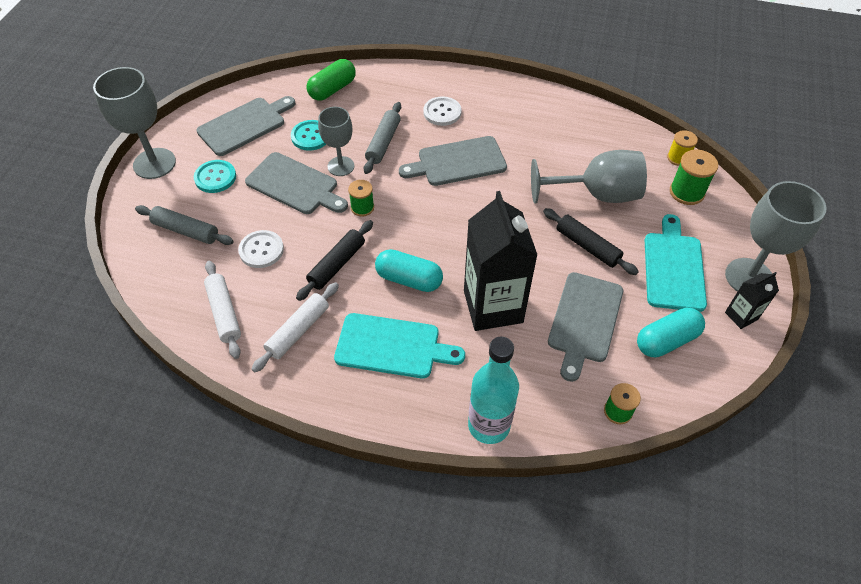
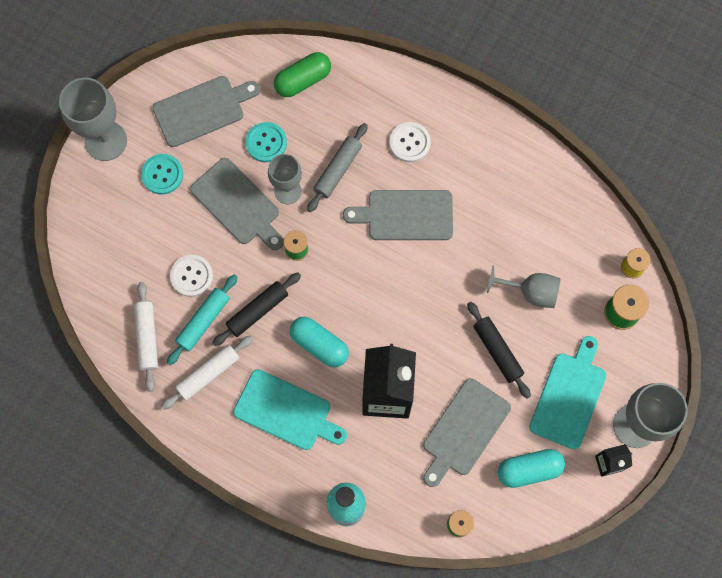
camera: 15 degrees right, 20 degrees up
grey rolling pin [135,205,234,245] -> none
grey goblet [531,150,647,204] -> grey goblet [487,265,561,308], size x0.64
none -> turquoise rolling pin [167,274,237,365]

